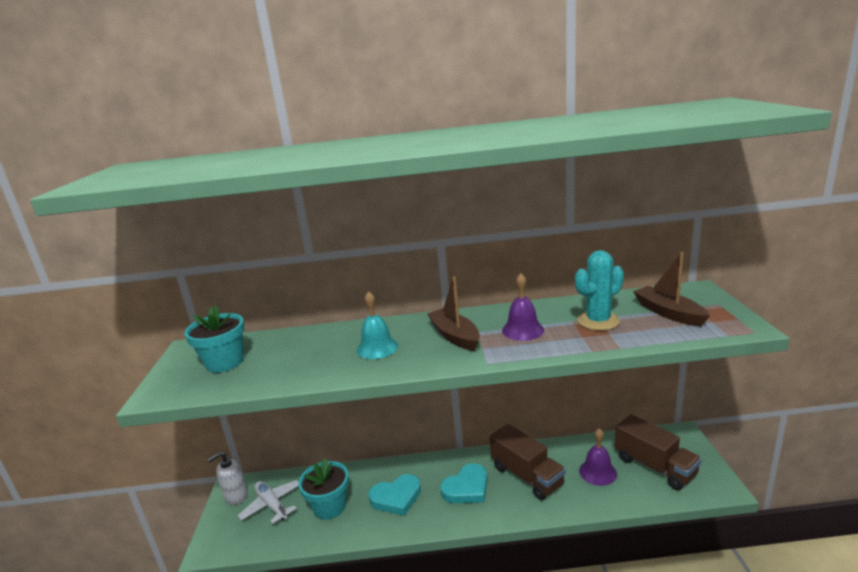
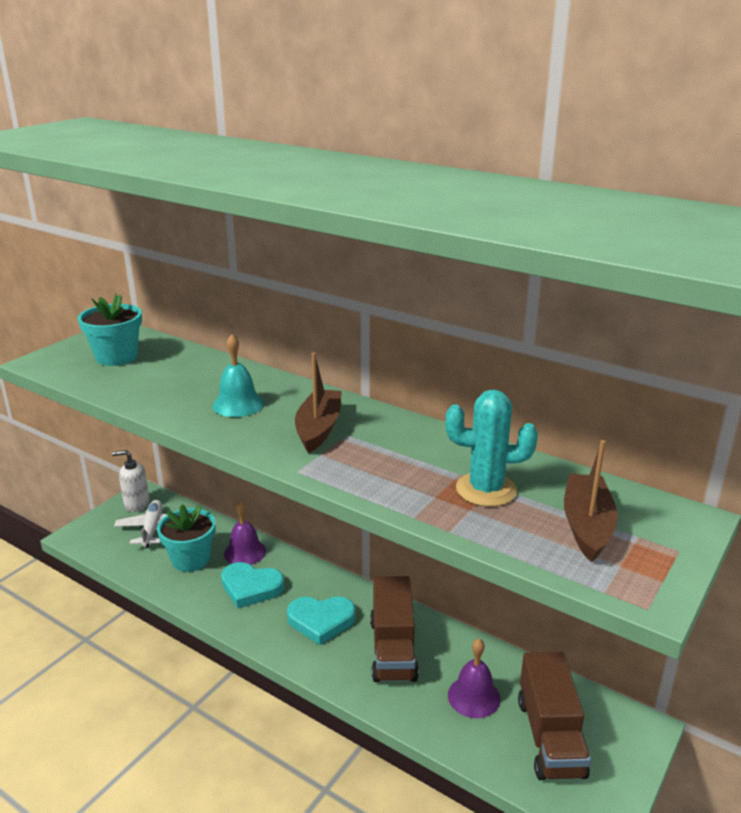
camera: 35 degrees right, 5 degrees up
purple bell [502,273,544,341] -> purple bell moved to [224,500,266,565]

